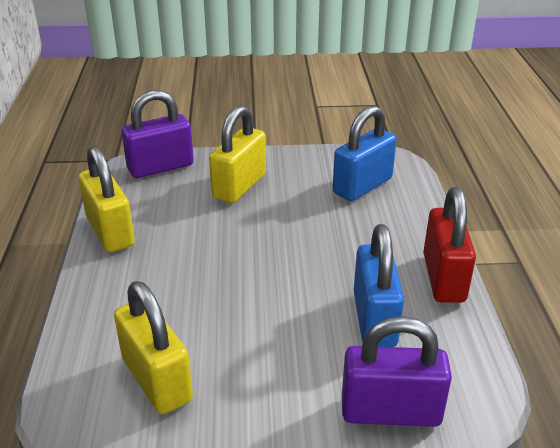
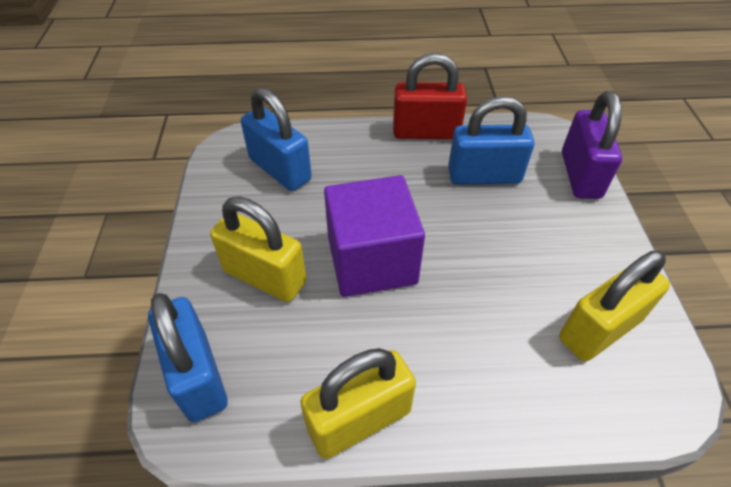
camera: 90 degrees left, 15 degrees up
purple padlock [122,90,194,178] -> blue padlock [148,293,228,422]
none -> purple cube [324,175,425,297]

